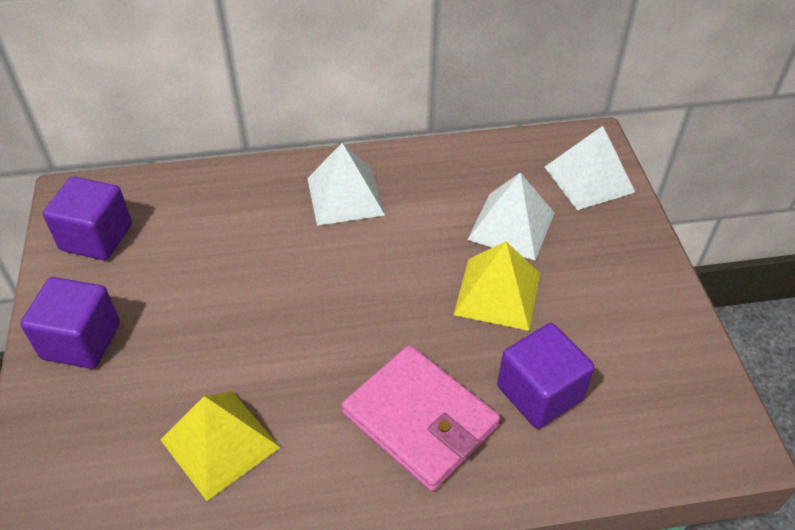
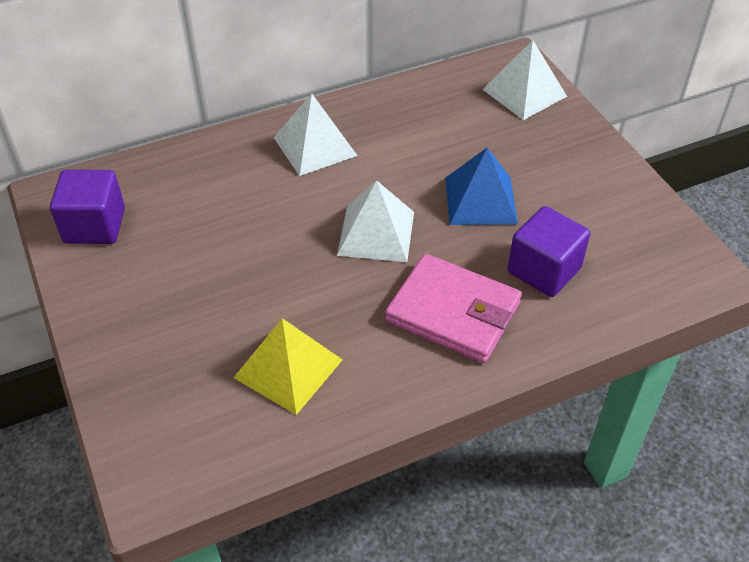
camera: 15 degrees left, 0 degrees up
purple cube [20,277,120,369] -> none
yellow pyramid [454,241,540,331] -> blue pyramid [445,147,518,225]
white pyramid [467,173,554,260] -> white pyramid moved to [337,180,414,262]

